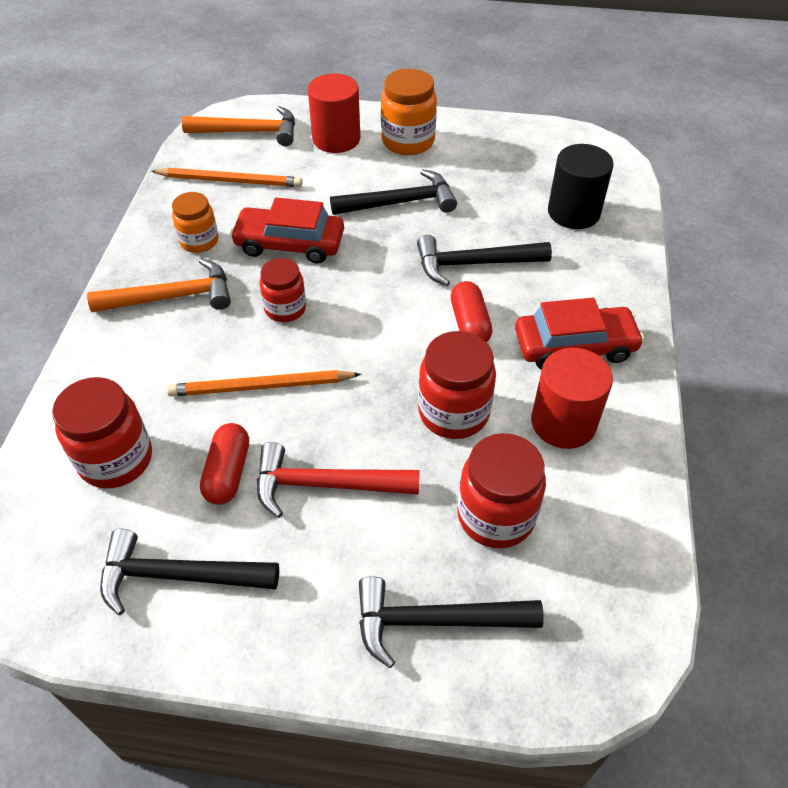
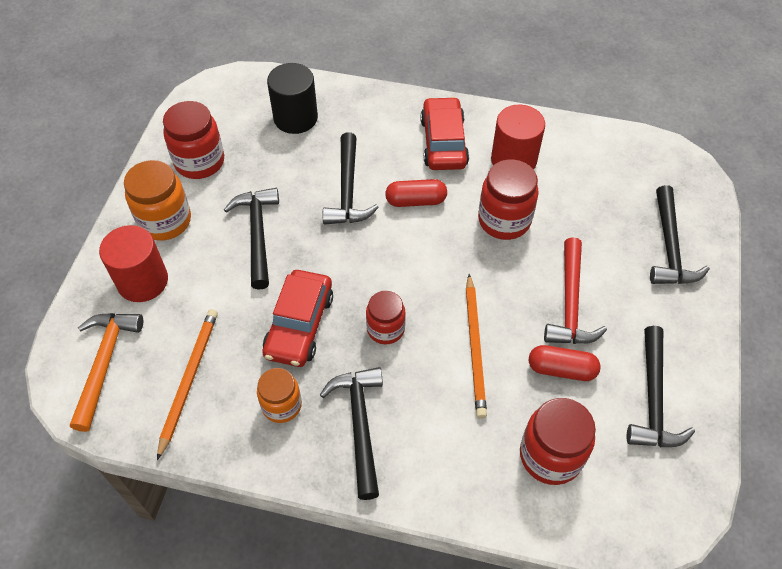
camera: 85 degrees left, 5 degrees up
orange hammer [87,258,231,312] -> black hammer [320,367,383,500]
red jar [457,433,546,549] -> red jar moved to [163,101,224,179]

